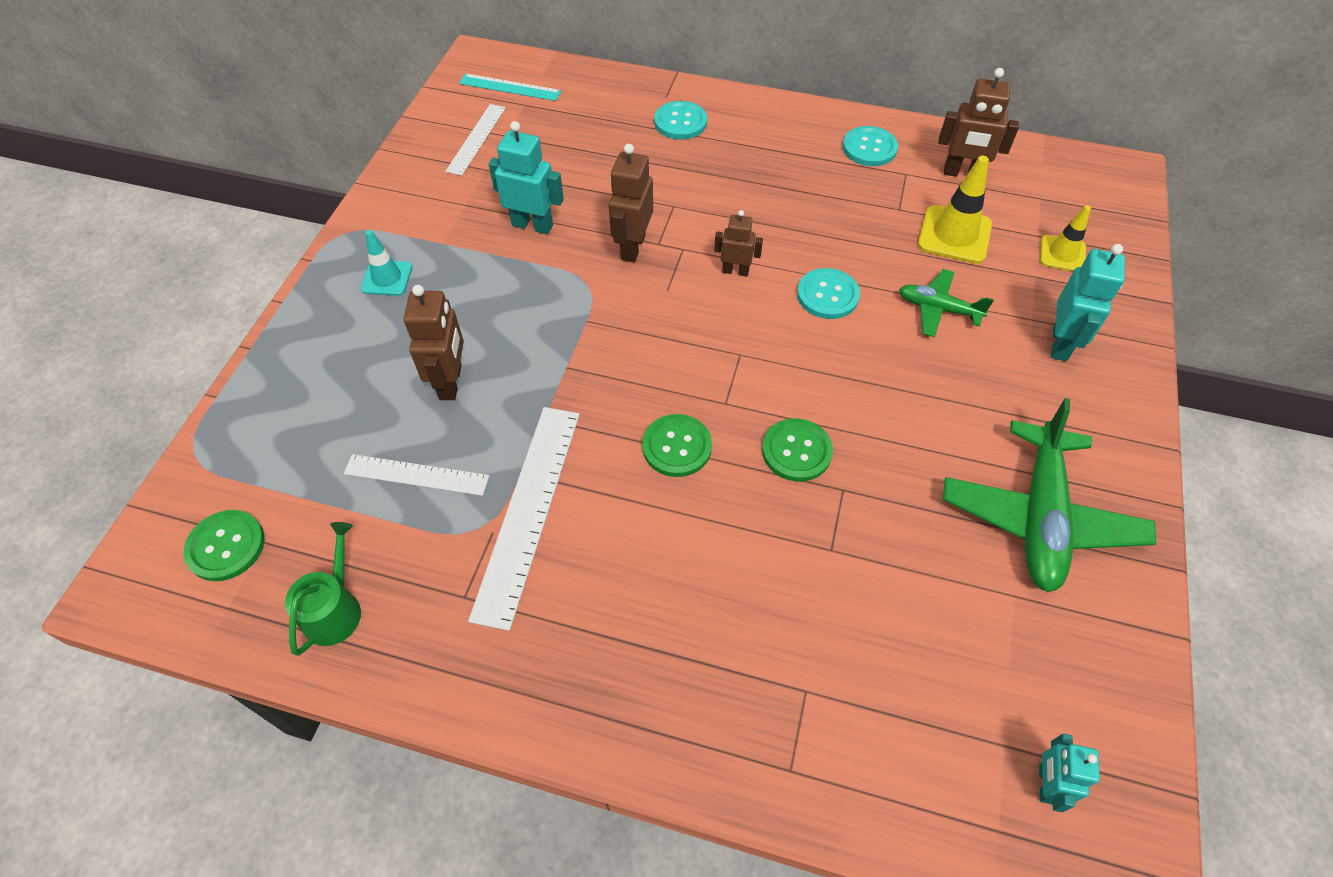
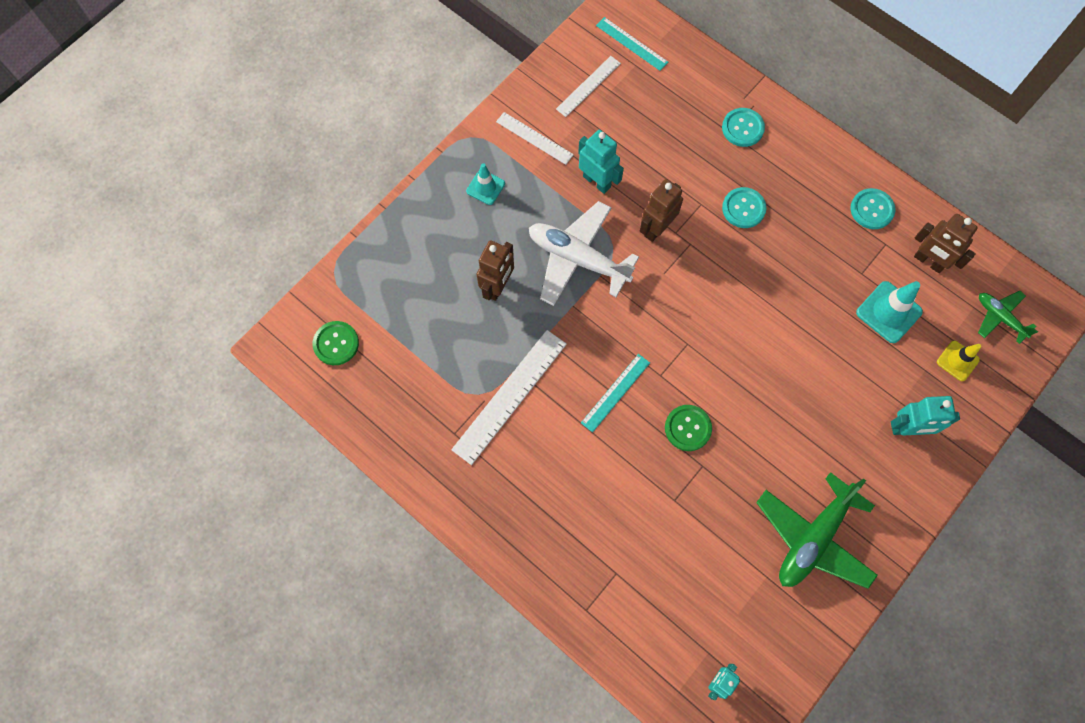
camera: 25 degrees right, 15 degrees up
green watering can [285,522,361,656] -> none
white ruler [344,454,489,496] -> white ruler moved to [496,112,574,165]
green button [642,414,712,477] -> turquoise ruler [581,354,650,432]
brown robot [714,210,763,277] -> none
turquoise button [797,268,860,319] -> turquoise button moved to [722,187,767,228]
green plane [899,269,994,337] -> green plane moved to [978,291,1038,344]
yellow traffic cone [918,156,992,264] -> turquoise traffic cone [856,281,923,343]
turquoise robot [1051,244,1125,361] -> turquoise robot turned 45 degrees clockwise [891,396,960,435]
none -> white plane [529,201,639,306]

